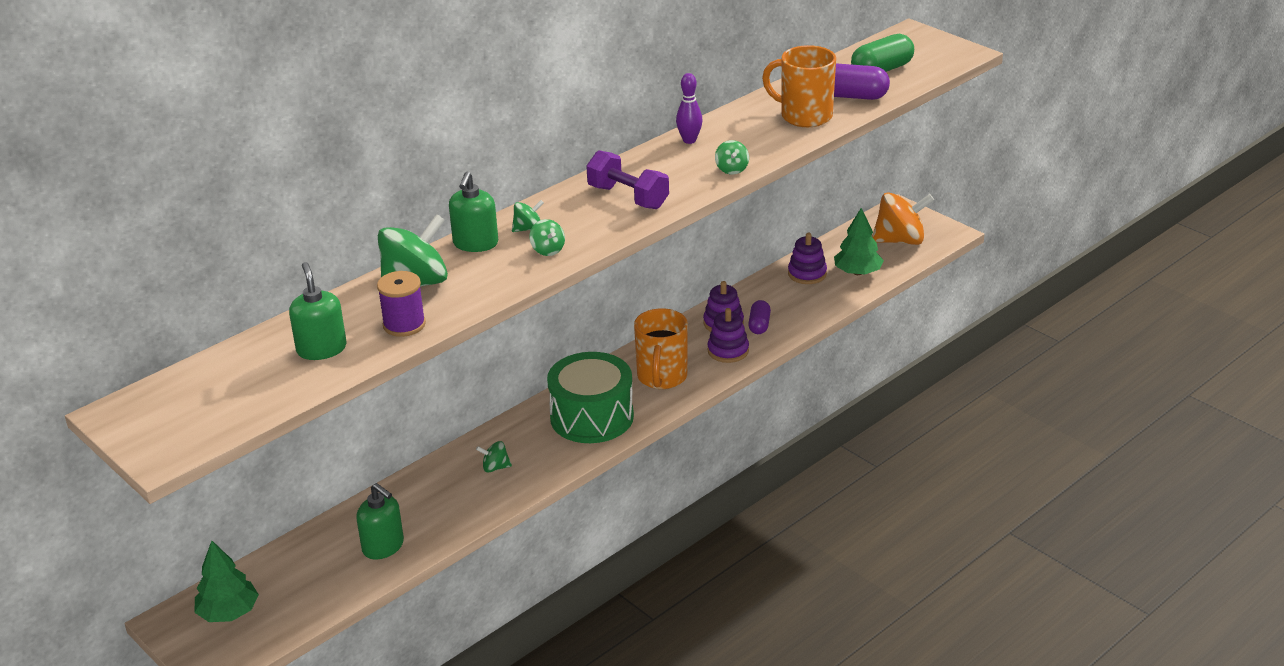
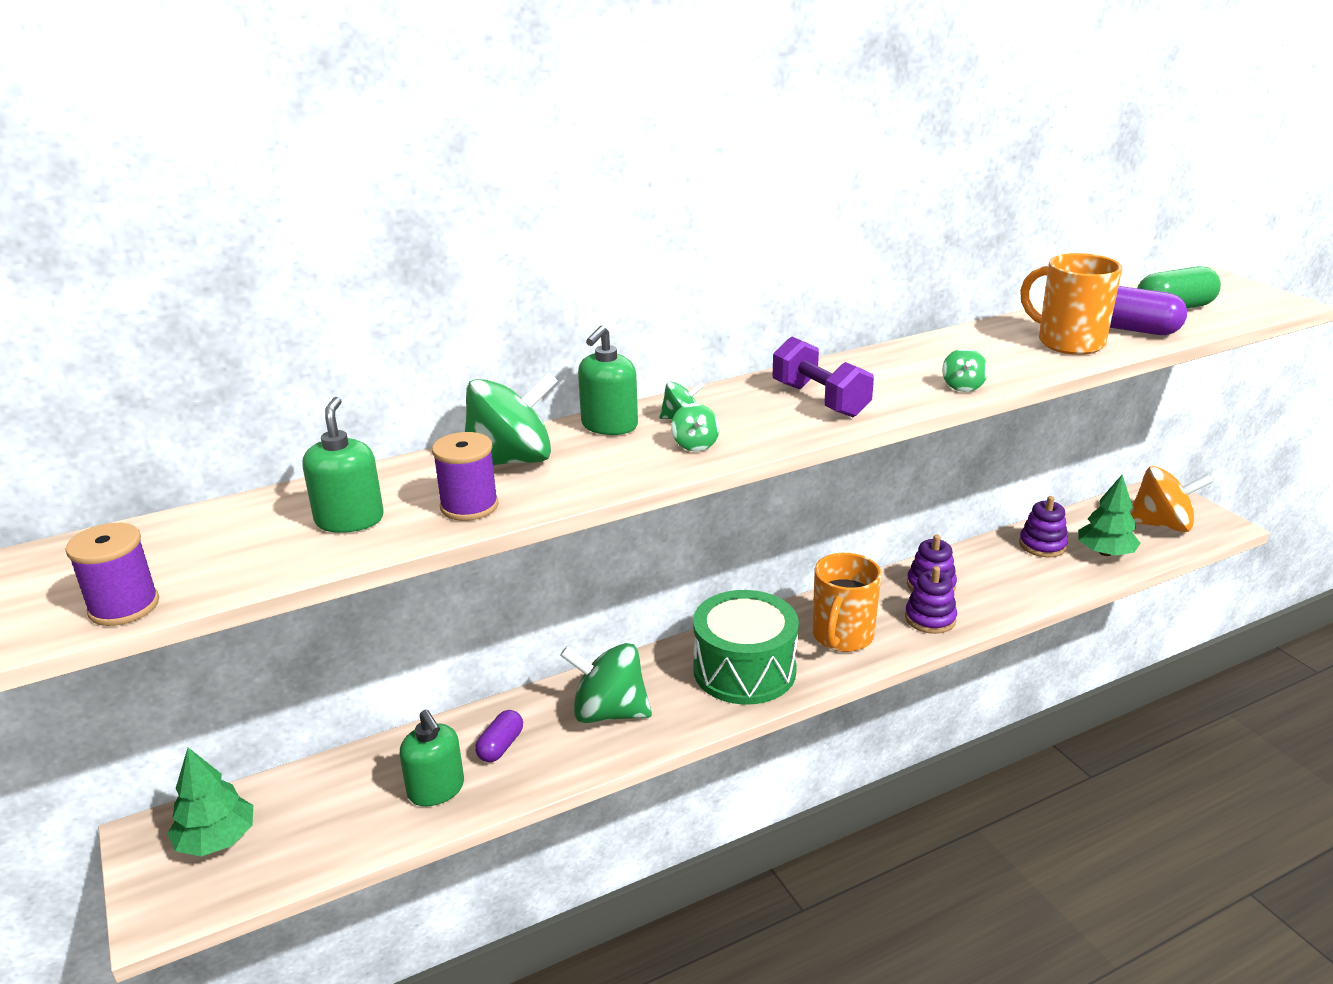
camera: 15 degrees right, 5 degrees down
green spinning top [476,441,512,472] -> green spinning top [560,643,652,723], size x2.16
purple bowling pin [676,73,703,144] -> none
purple capsule [748,300,771,334] -> purple capsule moved to [475,710,523,762]
none -> purple spool [65,523,159,626]

